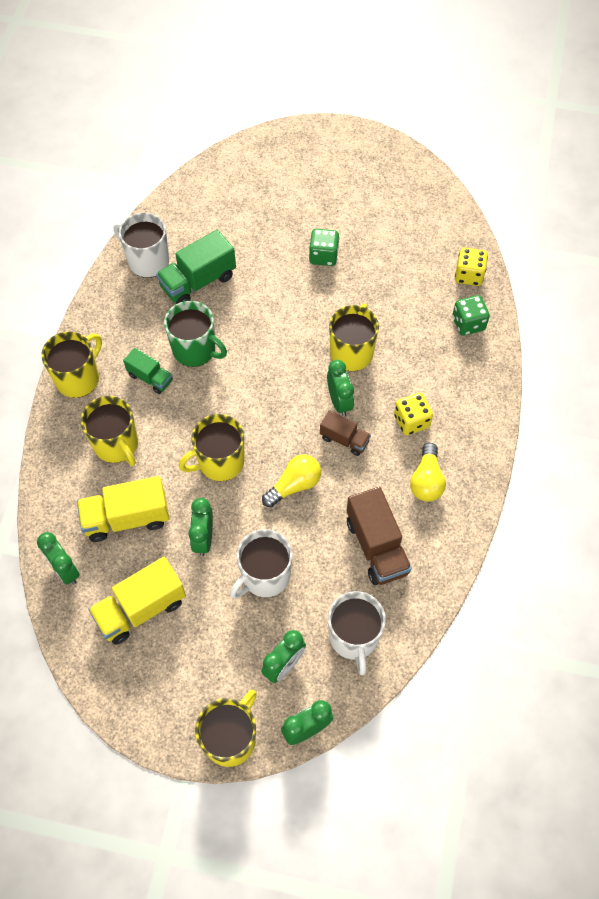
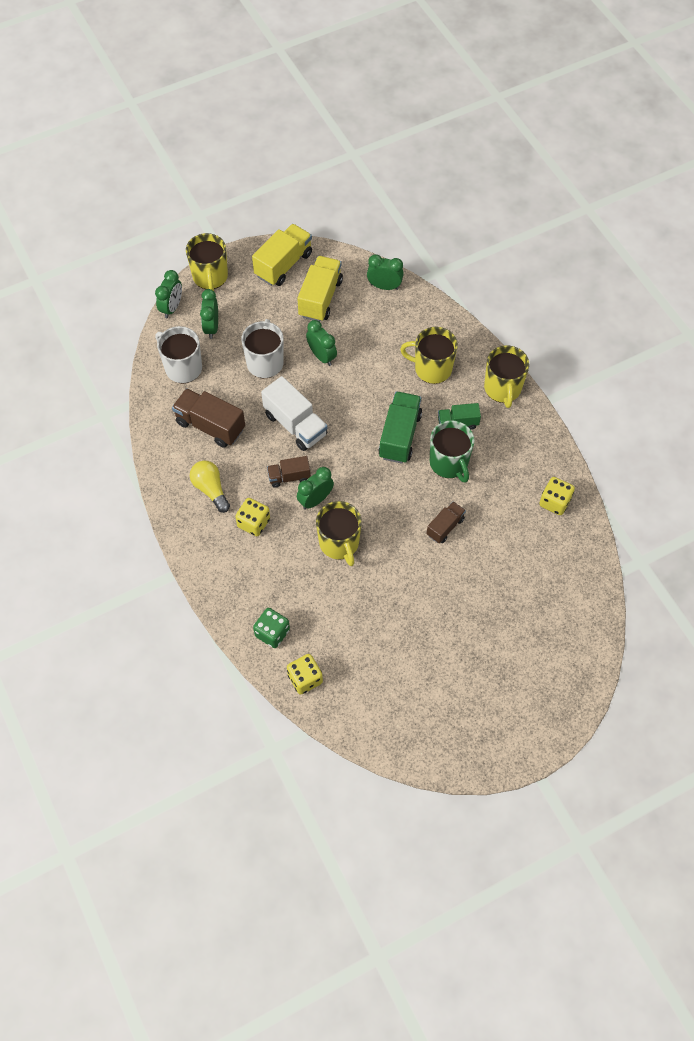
camera: 140 degrees right, 0 degrees up
yellow truck [77,476,169,542] -> yellow truck moved to [252,224,312,286]
white mug [114,213,169,278] -> yellow dice [539,477,575,515]
green truck [156,230,236,304] -> green truck moved to [378,391,422,464]
green mug [164,301,227,367] -> green mug turned 105 degrees counterclockwise [430,420,474,483]
yellow mug [179,414,244,481] -> none
yellow light bulb [262,454,321,507] -> white truck [261,376,328,451]
green dice [309,229,339,266] -> none
green clock [327,360,354,417] -> green clock turned 105 degrees clockwise [297,467,334,510]
none -> brown truck [426,501,466,543]

